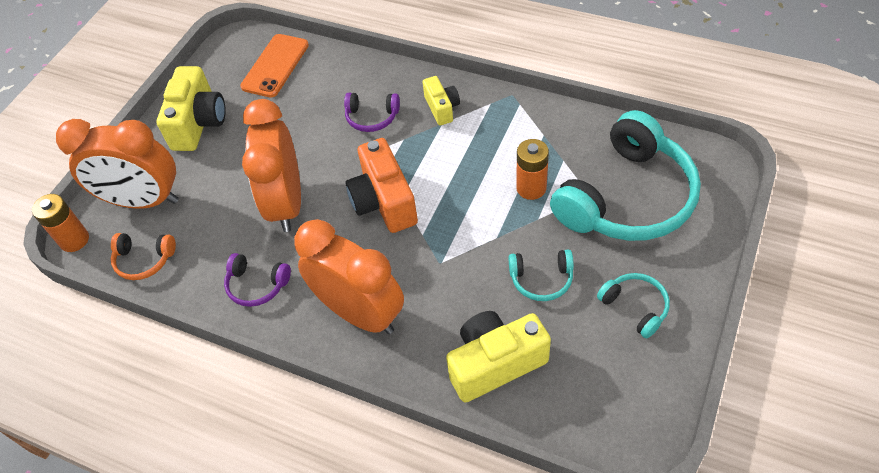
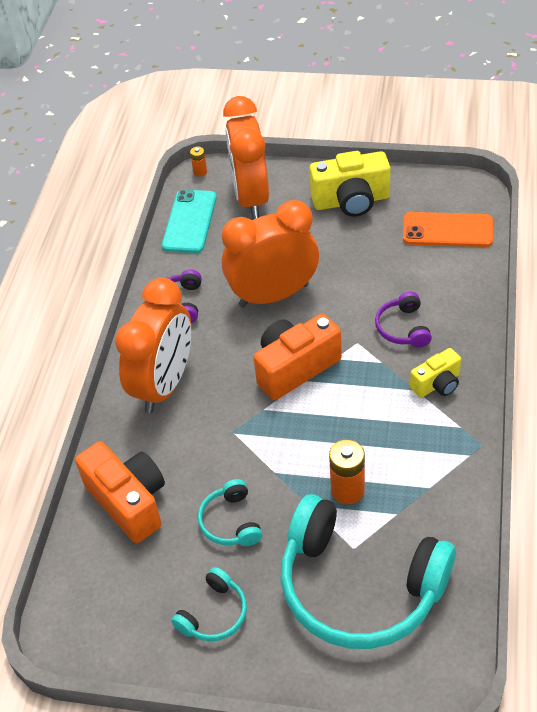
camera: 75 degrees right, 5 degrees down
orange battery [32,194,89,252] -> orange battery [190,147,207,177], size x0.54
orange headphones [111,233,176,280] -> turquoise phone [162,190,217,253]
yellow camera [446,311,551,403] -> orange camera [75,441,165,543]

